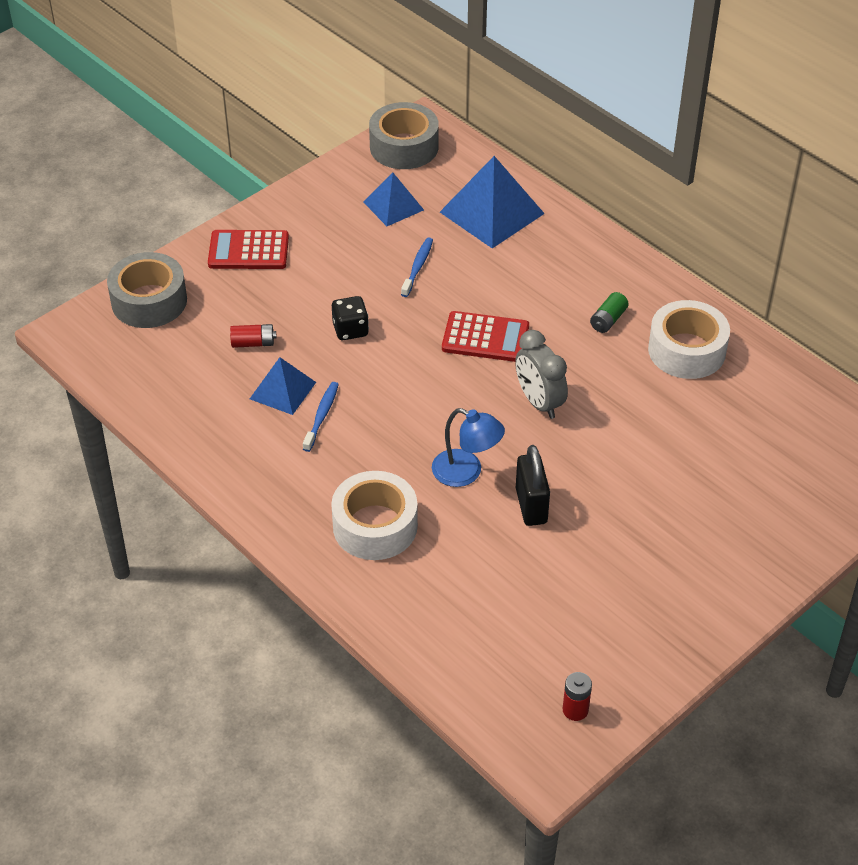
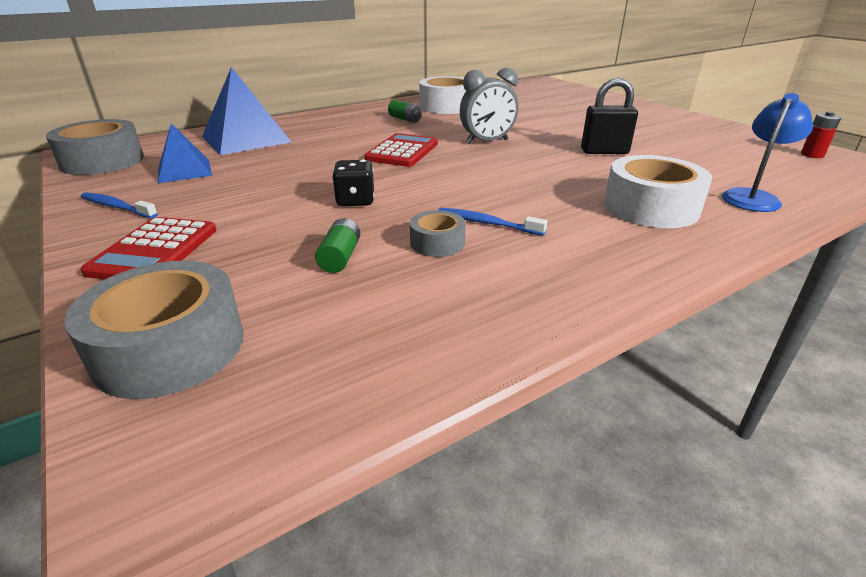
camera: 80 degrees left, 15 degrees down
red battery [230,324,277,348] -> green battery [315,218,360,273]
blue pyramid [250,357,316,415] -> grey tape [410,210,466,257]
blue toothbrush [401,237,433,297] -> blue toothbrush moved to [81,192,158,219]
blue lamp [432,408,505,487] -> blue lamp moved to [722,93,813,212]

